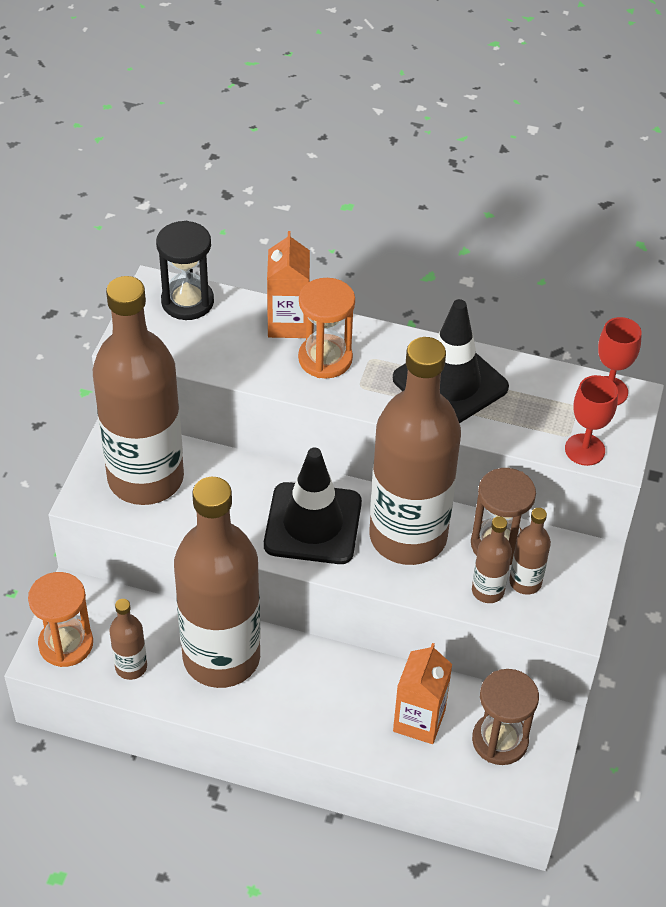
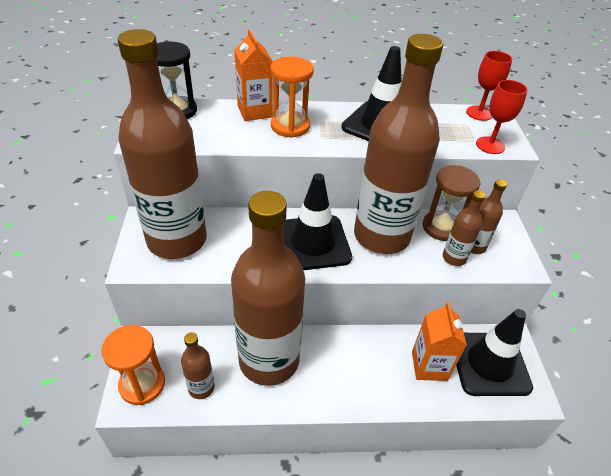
camera: 20 degrees left, 5 degrees down
brown hourglass [472,669,539,765] -> black traffic cone [456,309,533,396]

